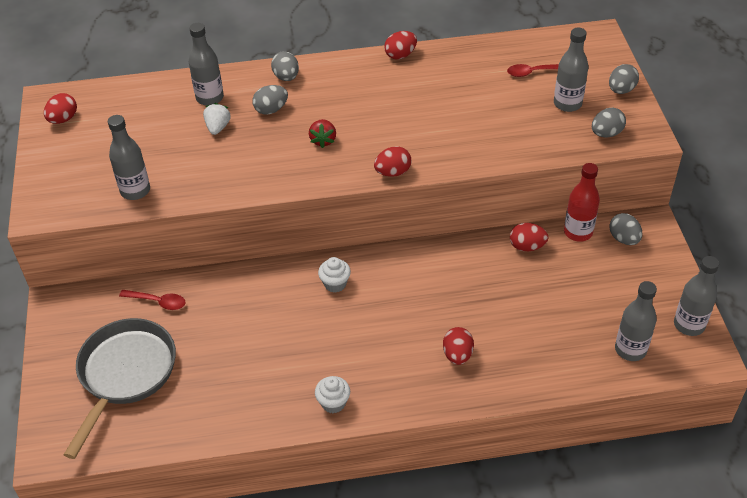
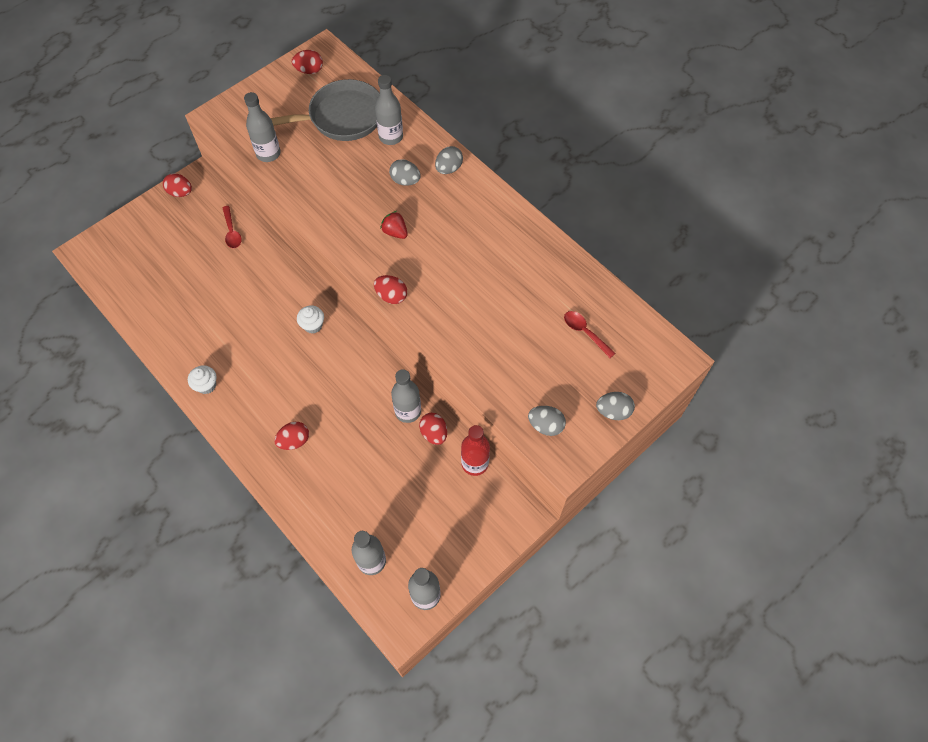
camera: 55 degrees right, 15 degrees up
grey pan [63,318,176,459] -> grey pan moved to [271,79,380,141]
white strawberry [203,103,231,135] -> none
red strawberry [309,119,336,148] -> red strawberry turned 75 degrees clockwise [380,211,408,239]
red egg [384,31,417,59] -> red egg moved to [163,173,192,197]
grey bottle [554,28,589,112] -> grey bottle moved to [391,369,421,423]
grey egg [609,213,643,245] -> none

